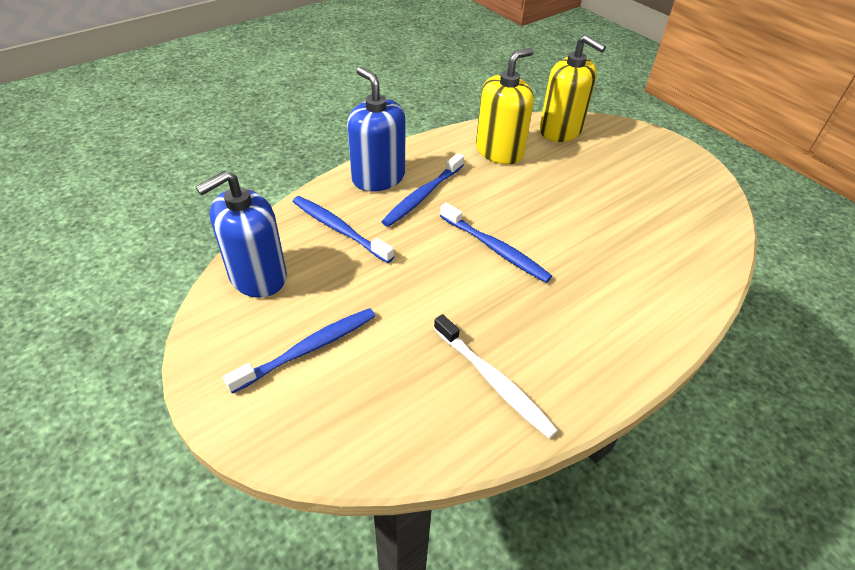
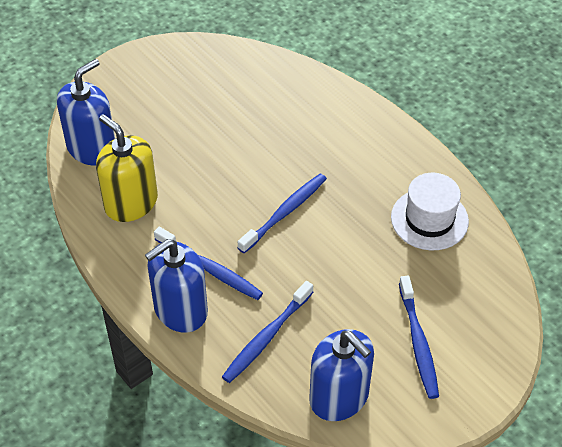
camera: 90 degrees left, 5 degrees up
blue toothbrush [223,308,376,393] -> blue toothbrush turned 150 degrees counterclockwise [399,276,439,399]
white toothbrush [434,314,558,439] -> white hat [391,173,469,250]
yellow soap dispenser [539,35,606,142] -> blue soap dispenser [57,59,115,165]

